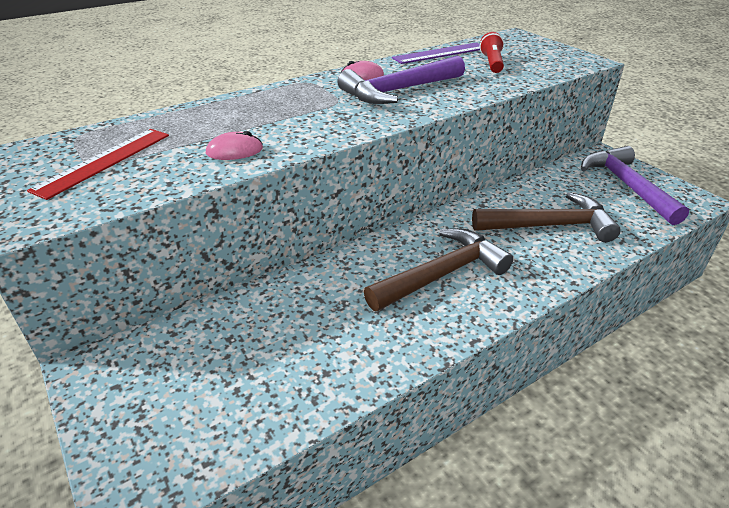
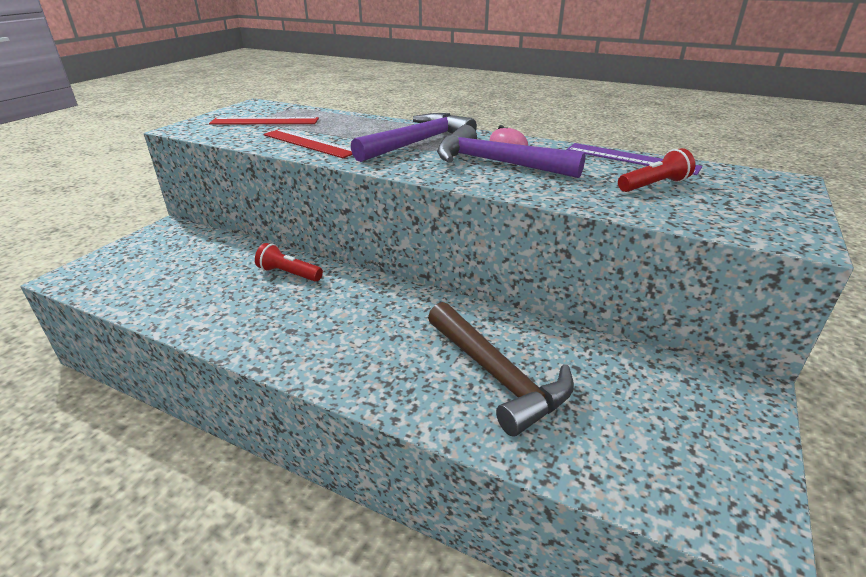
camera: 60 degrees right, 5 degrees down
pink mouse [206,131,263,160] -> red ruler [264,129,352,158]
brown hammer [364,228,513,311] -> none
purple hammer [581,146,689,225] -> purple hammer moved to [351,113,477,162]
none -> red flashlight [255,243,323,282]

